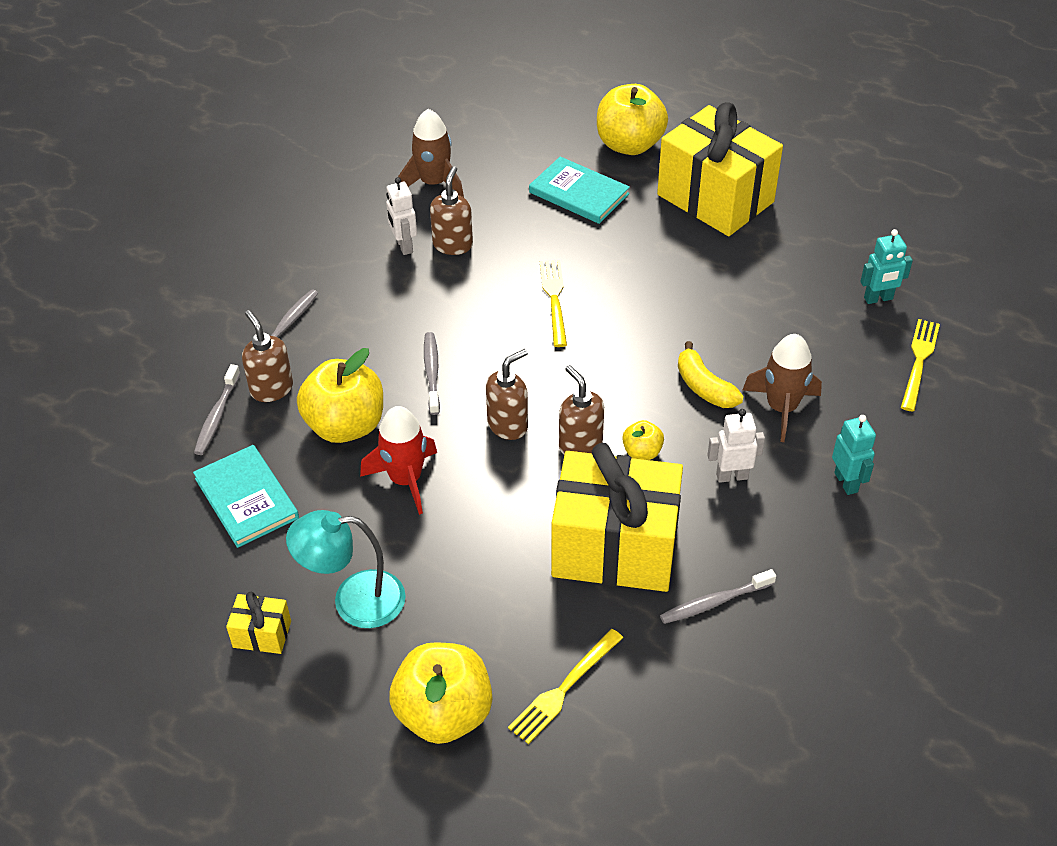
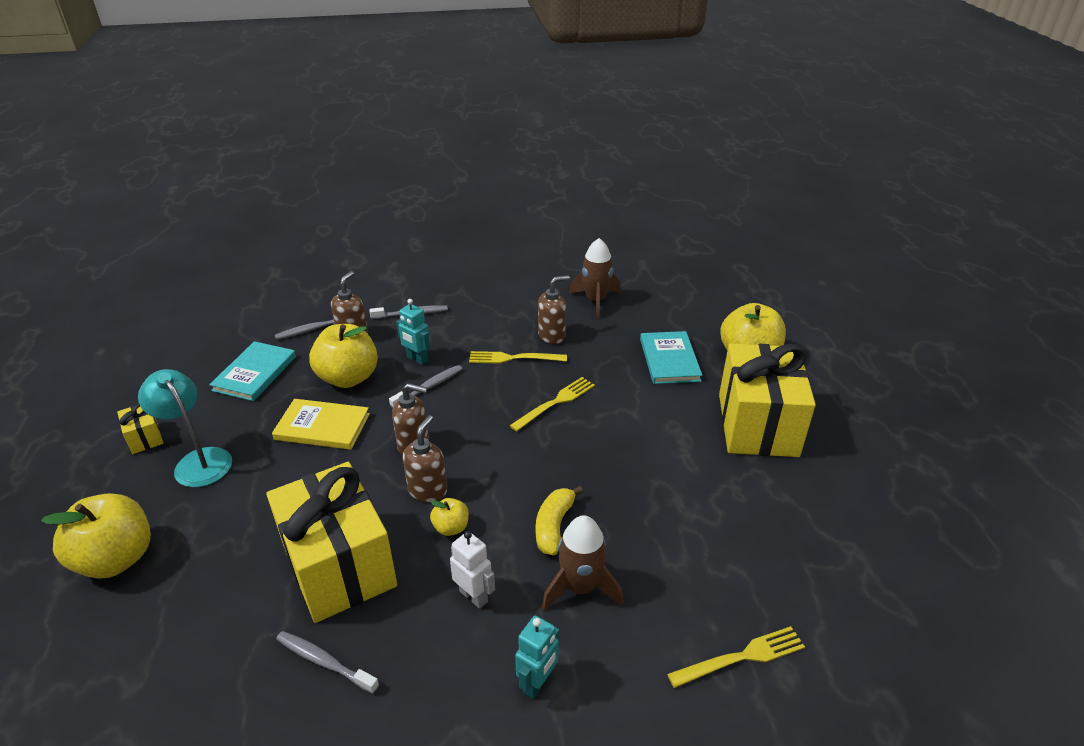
camera: 50 degrees right, 10 degrees down
red rocket [360,406,437,515] -> yellow book [272,399,370,450]
white robot [386,177,417,255] -> none
yellow fork [508,629,623,744] -> yellow fork moved to [469,351,567,364]
turquoise robot [860,229,913,304] -> turquoise robot moved to [396,299,430,365]

